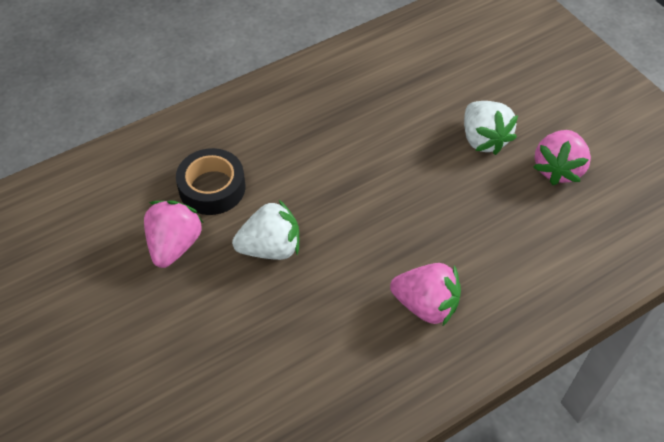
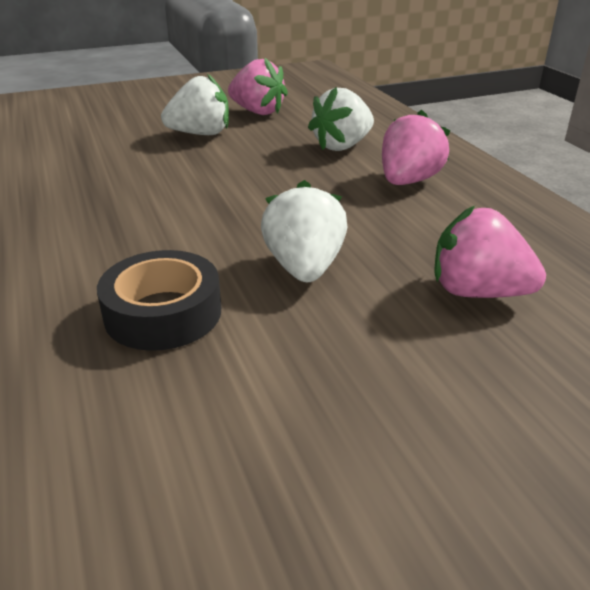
camera: 80 degrees left, 20 degrees down
pink strawberry [144,200,203,268] -> pink strawberry moved to [434,206,546,298]
none -> white strawberry [308,87,374,151]

